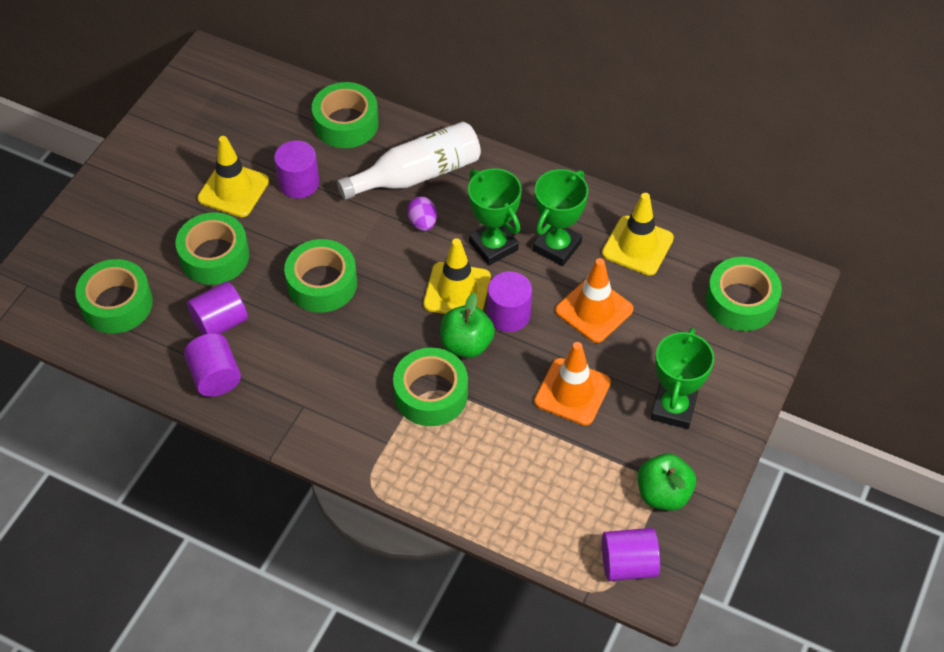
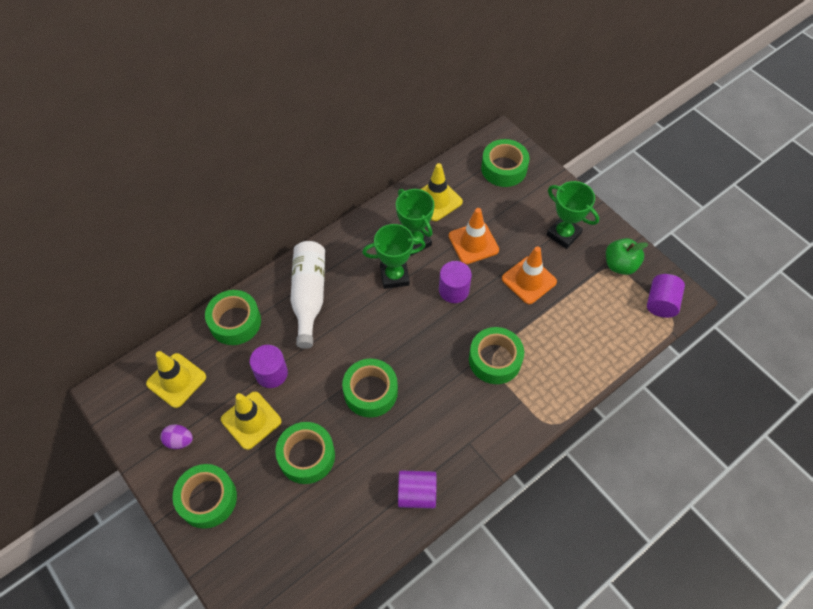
camera: 65 degrees left, 5 degrees up
green tape [75,259,153,334] -> green tape moved to [173,464,237,529]
purple cylinder [187,281,248,335] -> none
purple egg [407,197,437,231] -> purple egg moved to [160,424,193,449]
yellow traffic cone [423,238,491,314] -> yellow traffic cone moved to [146,351,206,408]
green apple [440,293,495,358] -> none

